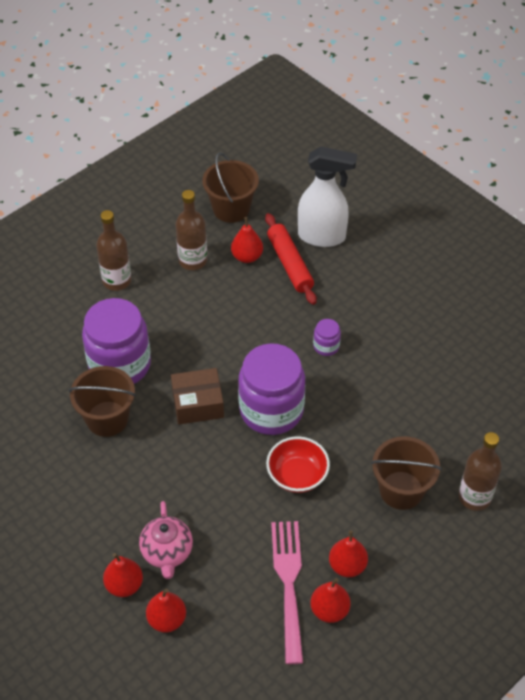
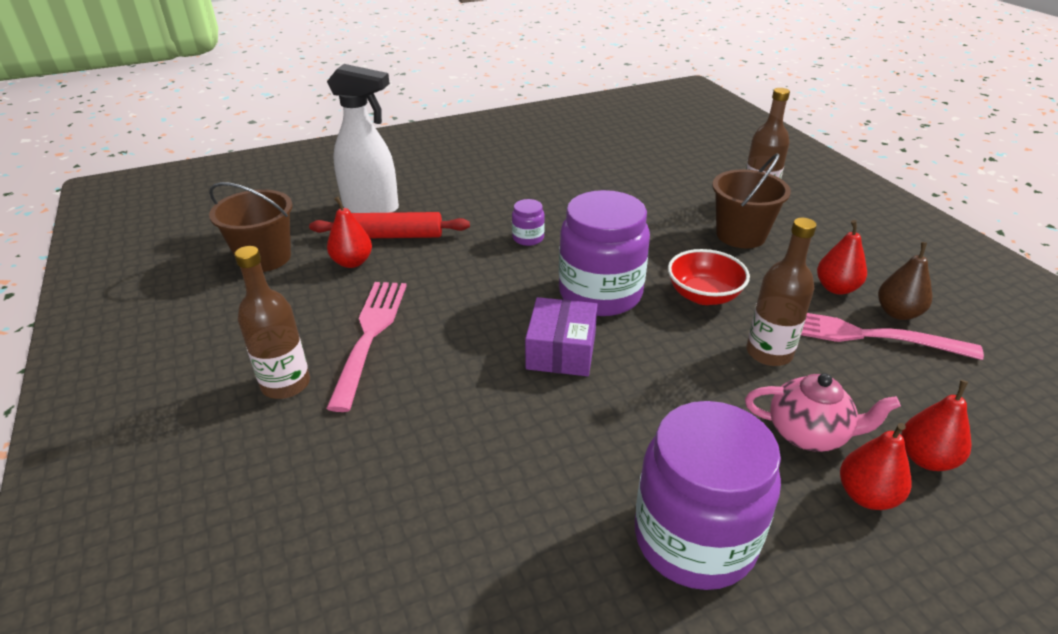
camera: 70 degrees left, 15 degrees down
brown bucket [69,366,136,437] -> none
purple jar [82,298,151,384] -> purple jar moved to [635,401,781,590]
brown box [171,368,224,425] -> purple box [525,297,597,376]
brown bottle [175,190,207,270] -> brown bottle moved to [746,218,817,366]
white spray bottle [298,146,357,247] -> white spray bottle turned 75 degrees clockwise [327,64,399,213]
red pear [310,578,351,623] -> brown pear [878,242,932,320]
none -> pink fork [326,282,407,412]

